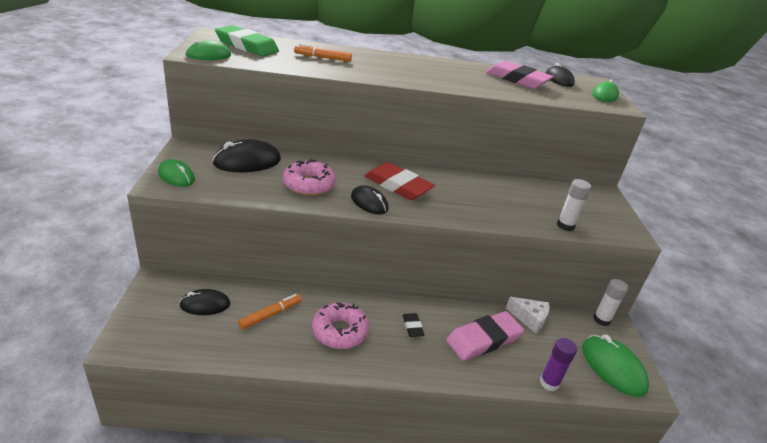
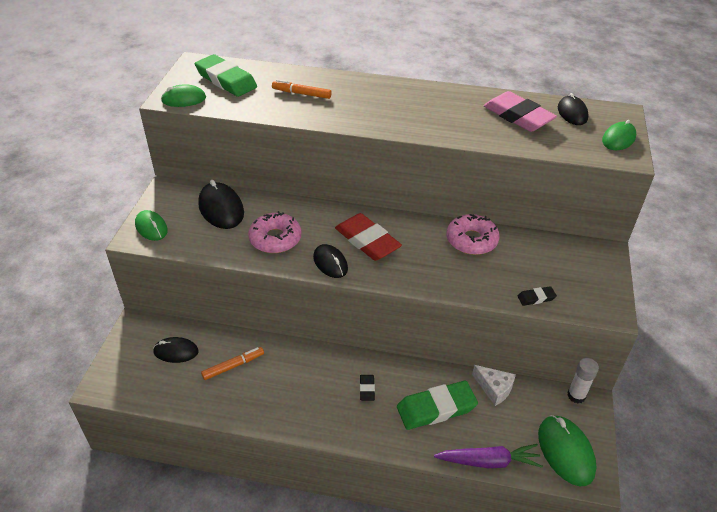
camera: 15 degrees right, 10 degrees up
black mouse [212,139,281,172] -> black mouse turned 75 degrees clockwise [198,180,244,229]
pink donut [312,302,369,349] -> pink donut moved to [446,214,500,255]
pink eraser [446,311,524,361] -> green eraser [397,381,478,430]
purple glue stick [540,338,577,391] -> purple carrot [434,444,543,468]
white glue stick [557,179,591,231] -> black eraser [518,286,557,306]

